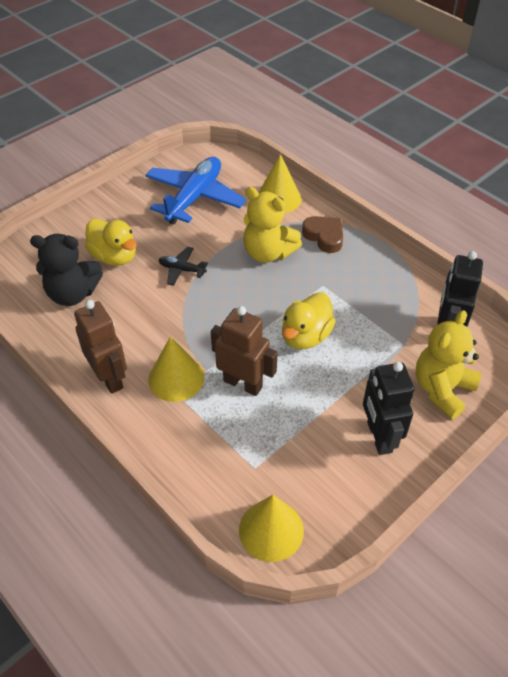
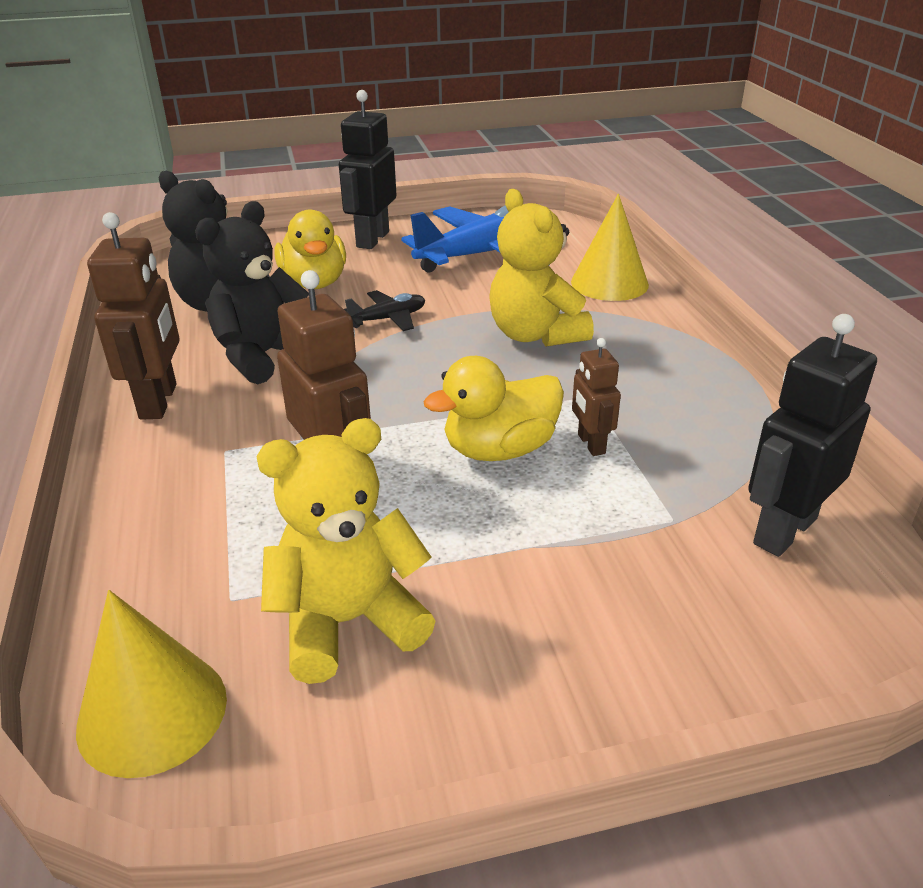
camera: 30 degrees right, 15 degrees down
yellow cone [148,336,204,402] -> none
black plane [159,247,208,286] -> black plane turned 105 degrees clockwise [344,290,425,331]
brown heart [302,216,343,253] -> none
black robot [363,362,414,455] -> black robot moved to [339,90,397,249]
yellow teddy bear [416,310,481,419] -> yellow teddy bear moved to [256,418,435,684]
none -> black teddy bear [195,201,309,384]
none -> brown robot [572,338,621,456]

